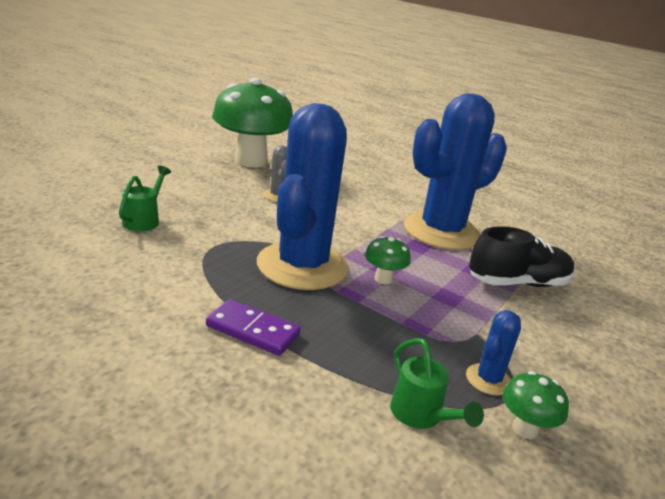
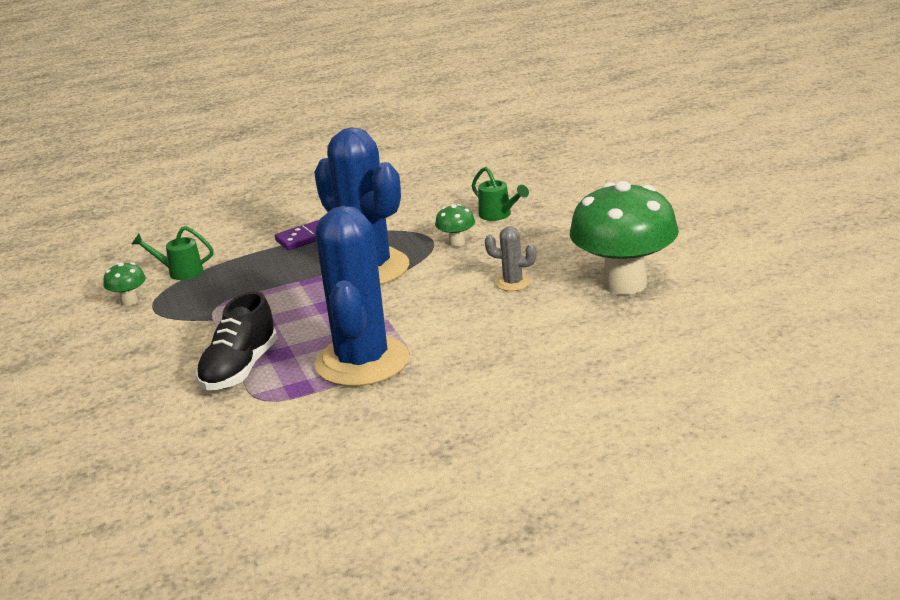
camera: 130 degrees right, 0 degrees up
green mushroom [365,236,411,284] -> green mushroom moved to [435,204,475,247]
blue cactus [466,310,521,395] -> none

